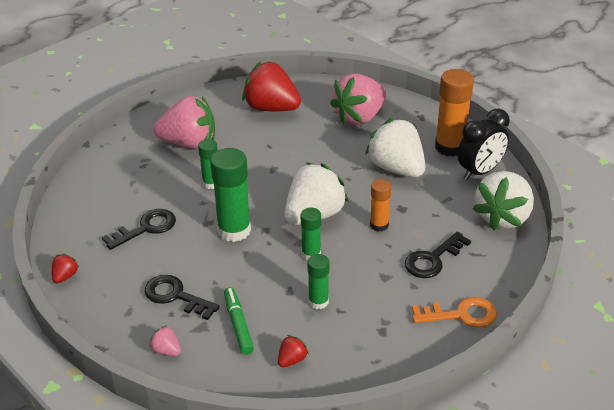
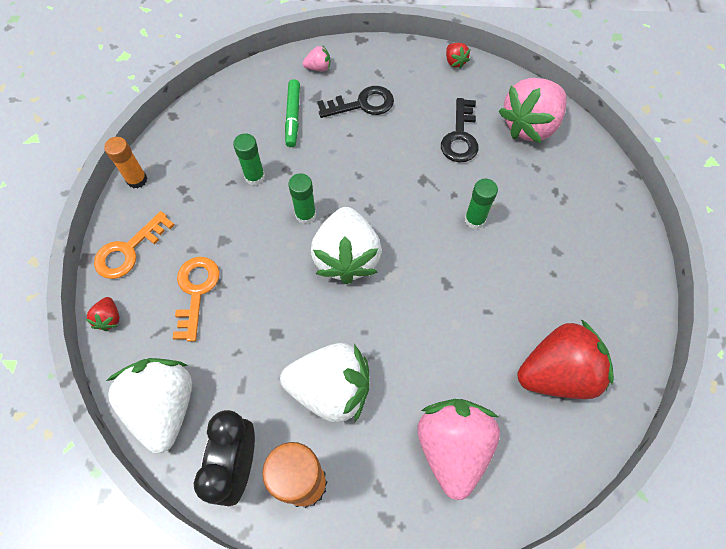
camera: 135 degrees right, 25 degrees up
pink strawberry [153,96,215,149] -> pink strawberry moved to [498,78,567,143]
green glue stick [210,148,251,242] -> none
green marker [224,287,254,355] -> green marker turned 60 degrees clockwise [285,79,300,147]
red strawberry [278,335,309,367] -> red strawberry moved to [86,297,120,331]
orange glue stick [370,179,391,232] -> orange glue stick moved to [104,137,147,188]
black key [405,232,471,278] -> orange key [173,257,220,342]

